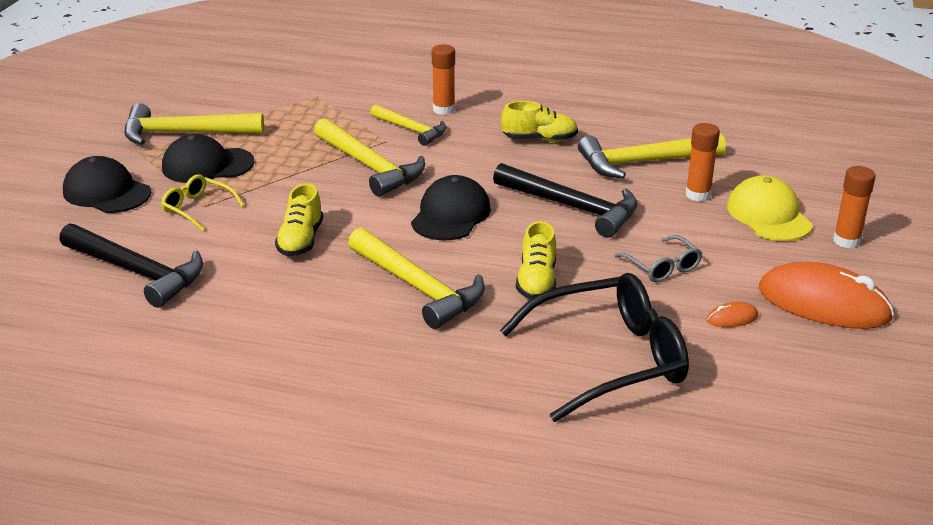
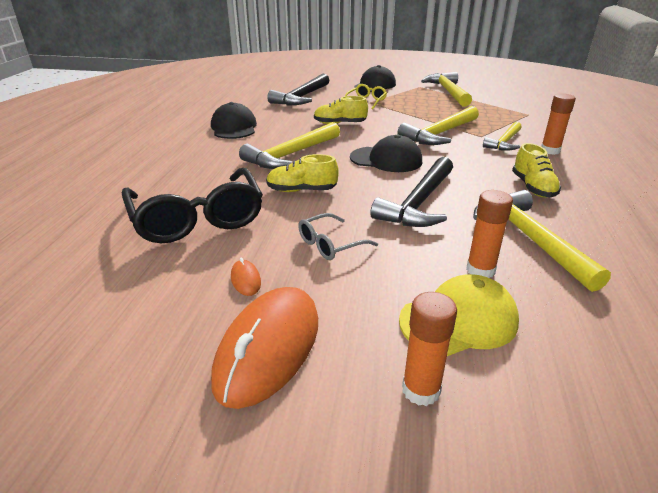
camera: 85 degrees right, 0 degrees up
black cap [162,134,255,183] -> black cap moved to [211,102,257,139]

